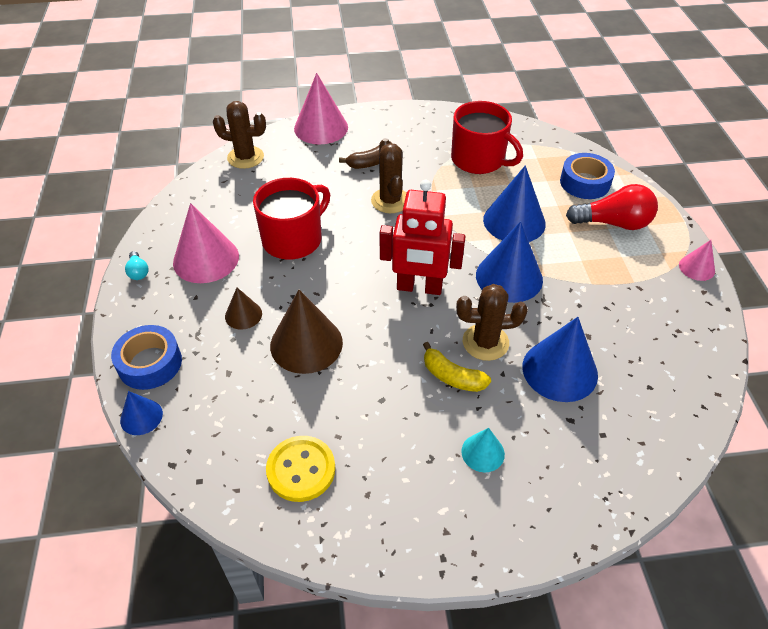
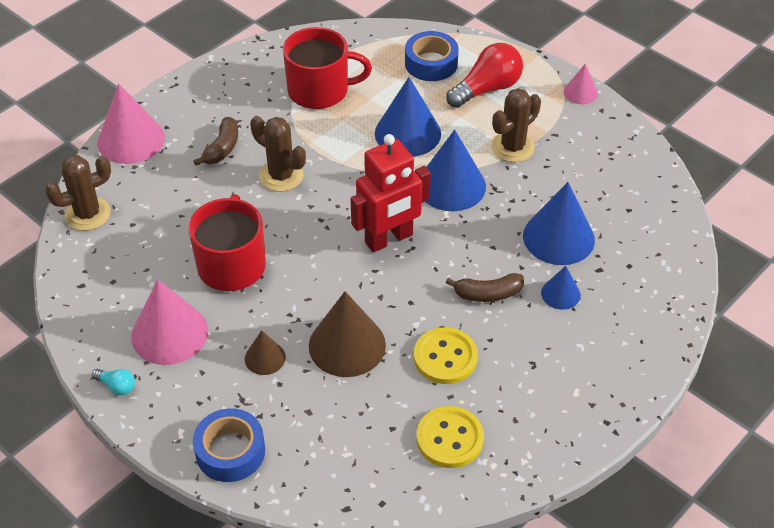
camera: 40 degrees left, 0 degrees up
blue cone [120,391,163,435] -> blue cone moved to [541,266,581,310]
yellow banana [423,342,491,392] -> brown banana [446,273,524,302]
brown cactus [456,284,528,361] -> brown cactus moved to [491,88,541,162]
turquoise cone [461,428,505,472] -> none
none -> yellow button [414,327,478,384]

